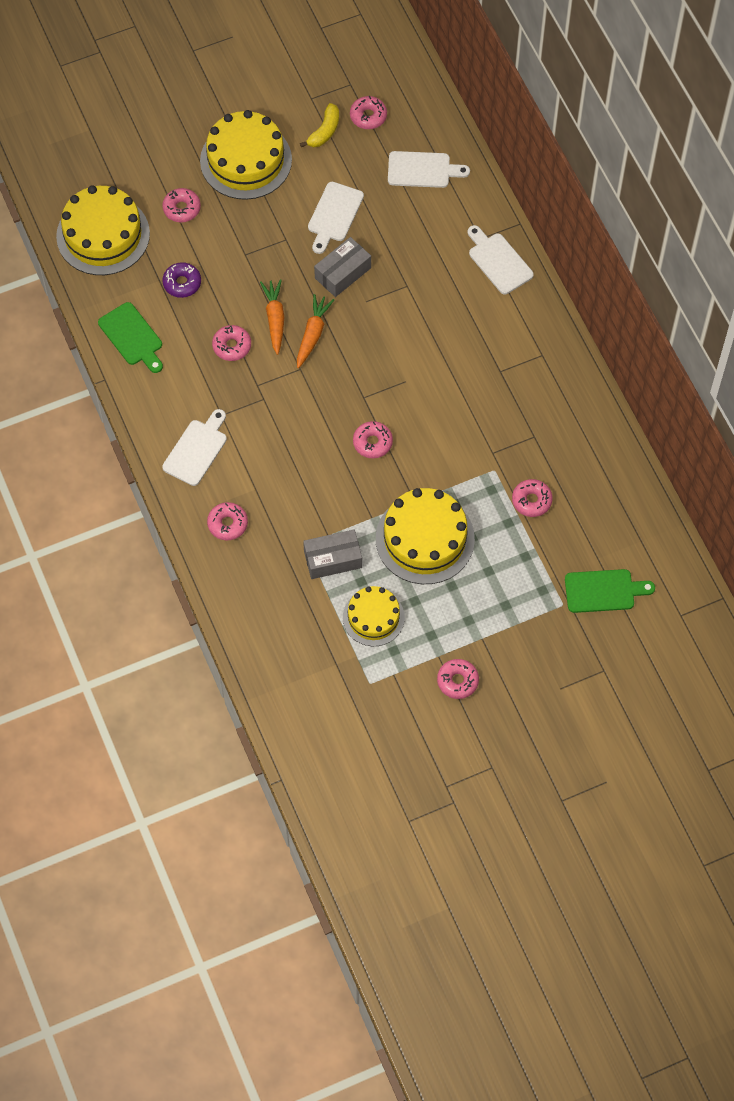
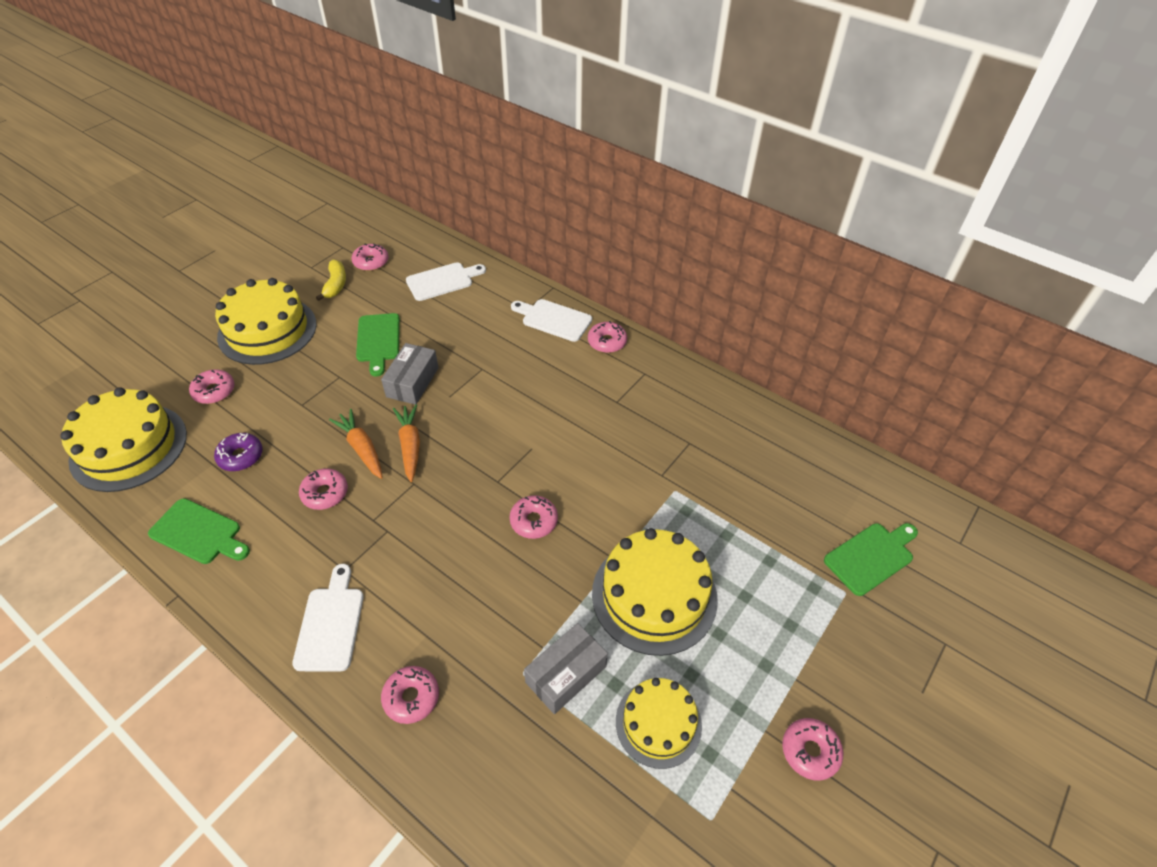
camera: 30 degrees left, 15 degrees down
white cutting board [308,182,364,254] -> green cutting board [356,313,400,377]
pink donut [512,479,553,517] -> pink donut moved to [588,321,627,353]

